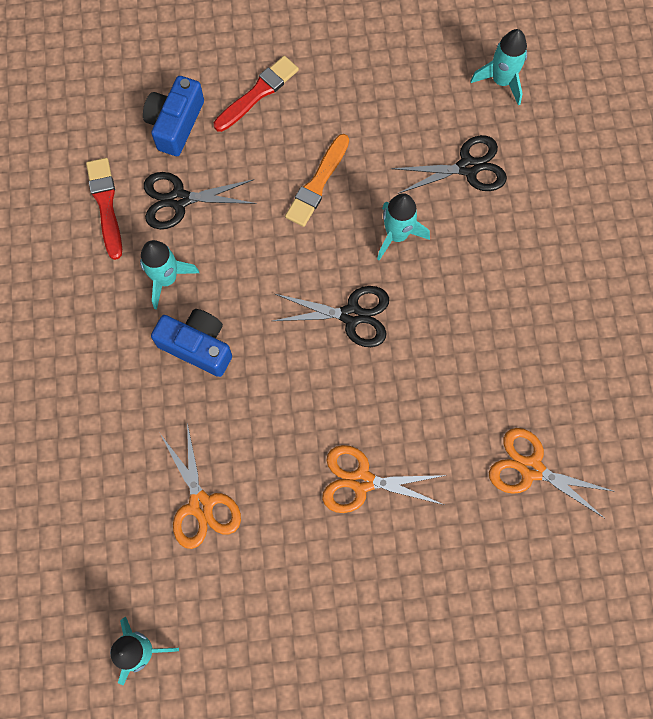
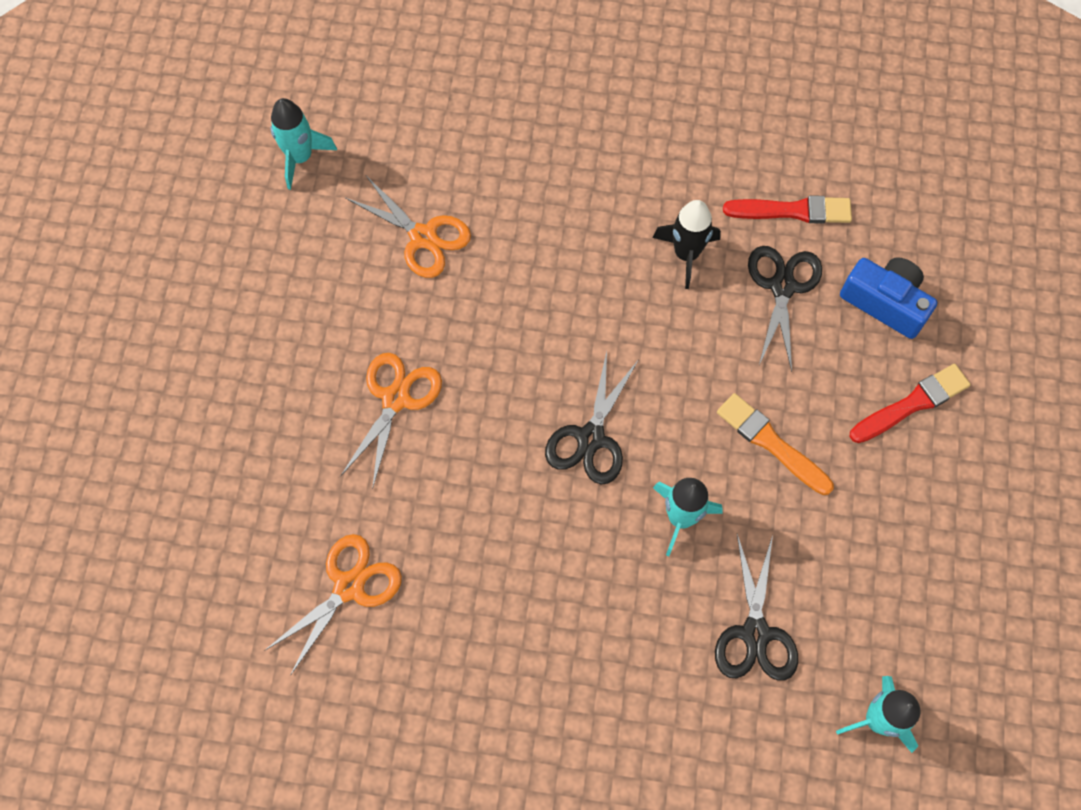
camera: 105 degrees right, 5 degrees down
turquoise rocket [140,240,199,310] -> black rocket [653,200,721,289]
blue camera [151,309,232,377] -> none
orange scissors [160,423,241,549] -> orange scissors turned 135 degrees counterclockwise [345,176,471,278]
red brush [214,56,299,132] -> red brush turned 90 degrees counterclockwise [850,364,971,443]

